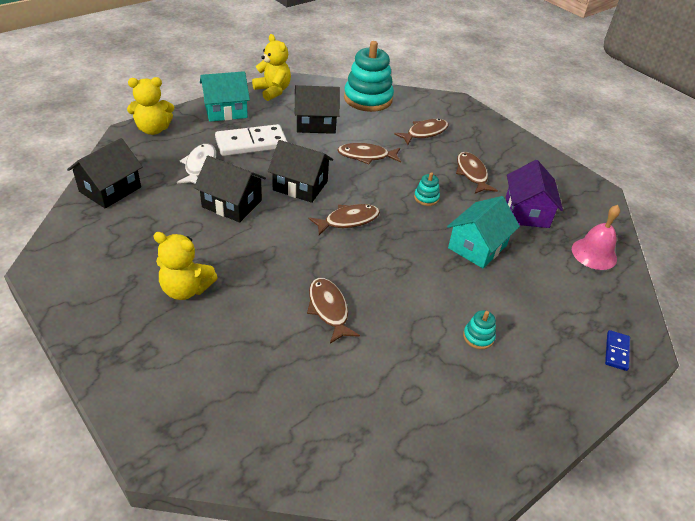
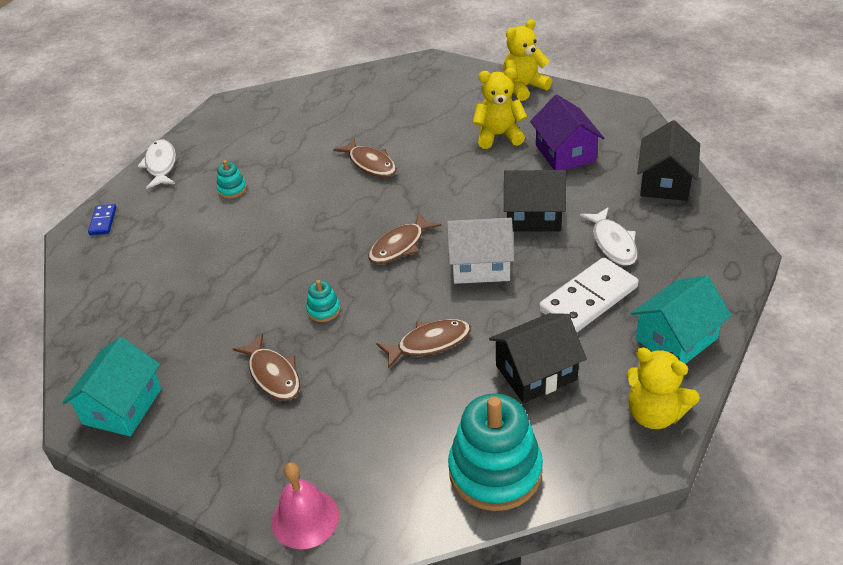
camera: 165 degrees right, 0 degrees up
yellow teddy bear [127,77,174,135] -> yellow teddy bear moved to [503,19,552,101]
black house [268,140,333,203] -> white house [447,218,514,284]
brown fish [394,119,448,145] -> none
turquoise house [447,196,520,268] -> turquoise house moved to [62,337,162,436]
purple house [506,160,563,228] -> purple house moved to [530,94,604,170]
pink bell [572,205,620,270] -> pink bell moved to [272,462,339,549]
none -> white fish [138,140,176,189]

